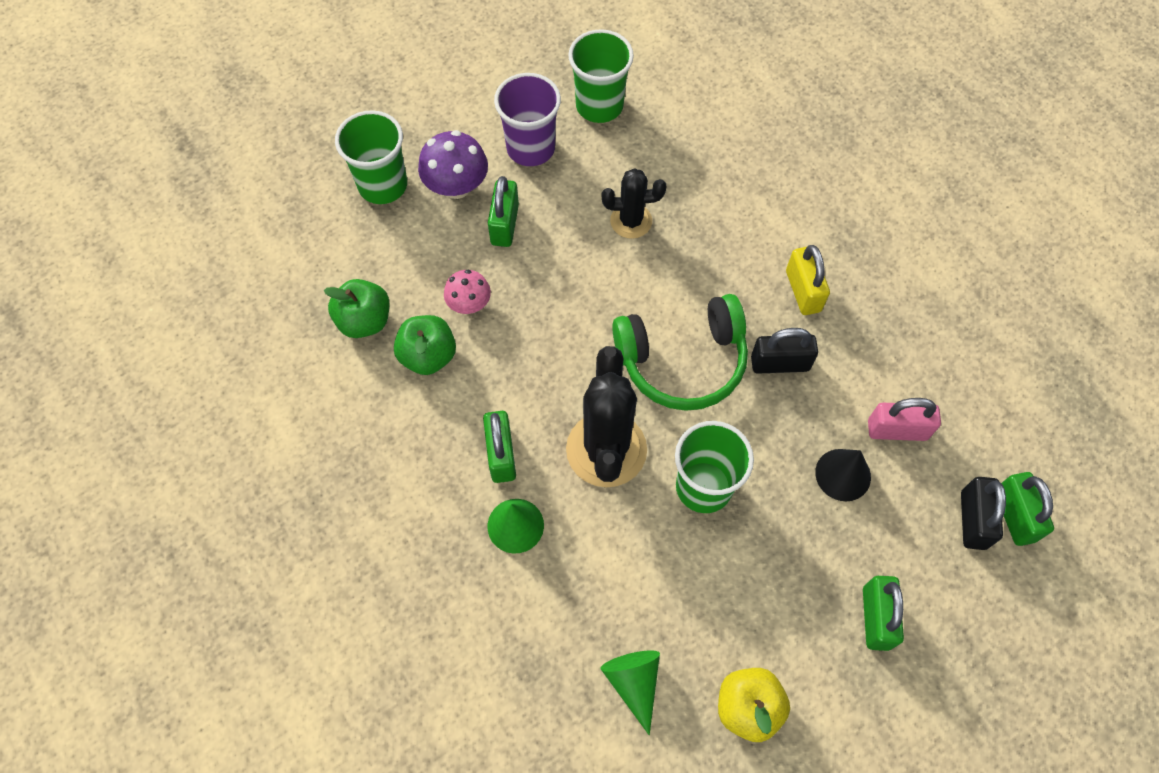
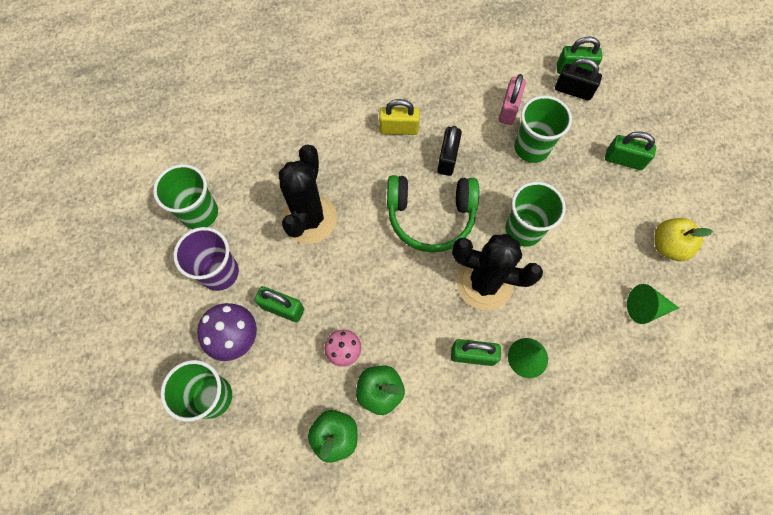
camera: 75 degrees left, 5 degrees up
black cactus [602,168,666,239] -> black cactus [279,144,337,244], size x1.73
green headphones [612,294,748,411] -> green headphones turned 90 degrees clockwise [387,175,479,253]
black cone [815,449,871,501] -> green cup [514,95,572,163]

